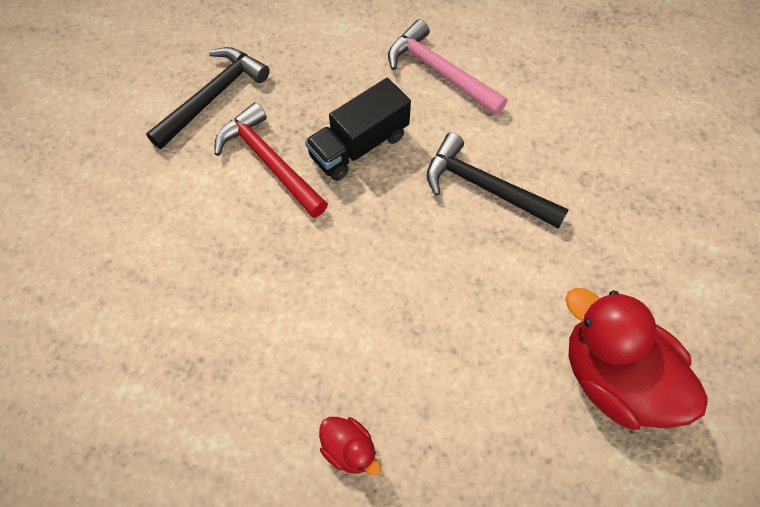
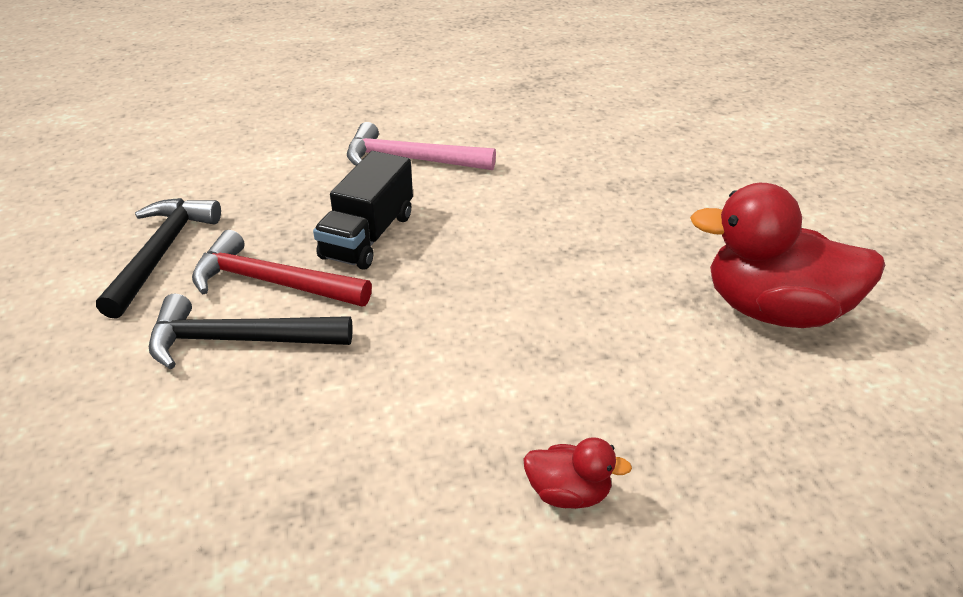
camera: 30 degrees left, 25 degrees down
black hammer [427,133,569,229] -> black hammer moved to [149,294,353,369]

